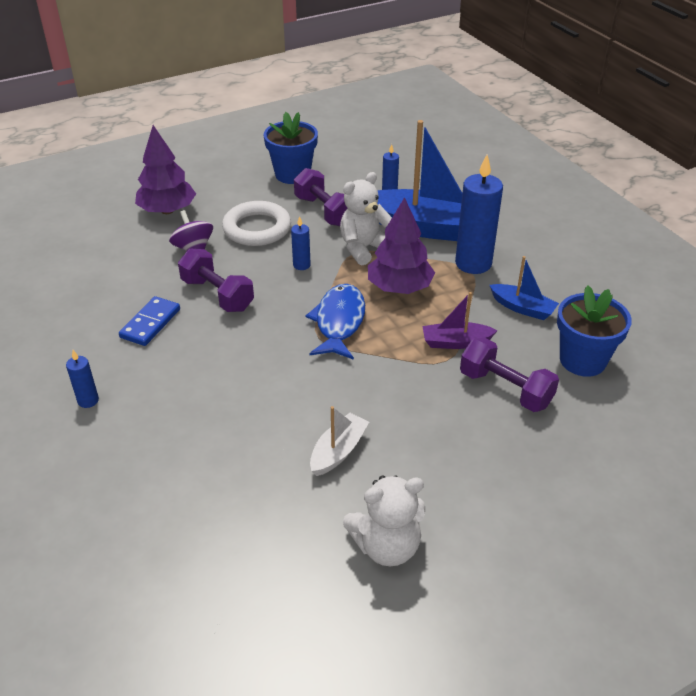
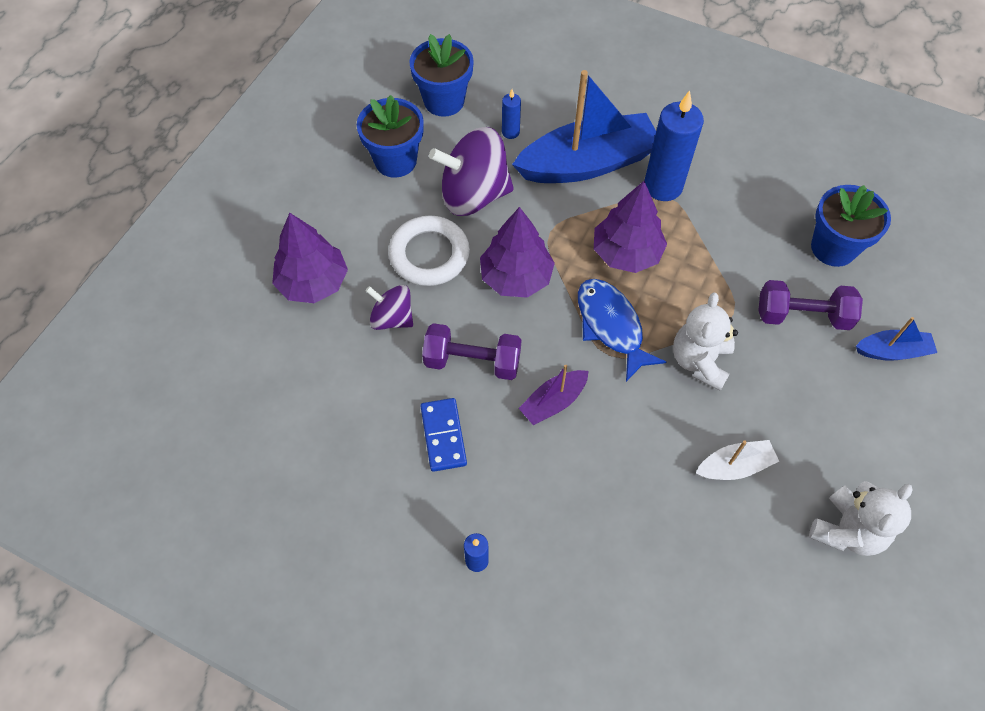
camera: 35 degrees left, 20 degrees up
blue candle [291,216,311,270] -> purple tree [480,207,555,298]
purple dumbbell [294,168,348,226] -> purple spinning top [429,127,514,216]
white boat [310,406,369,476] -> white boat turned 75 degrees clockwise [696,440,779,480]
white teddy bear [340,172,392,265] -> white teddy bear moved to [673,292,738,391]
purple boat [422,292,498,349] -> purple boat moved to [519,365,589,425]
blue boat [490,256,559,320] -> blue boat moved to [856,317,937,361]
none -> blue flower pot [409,34,474,117]

